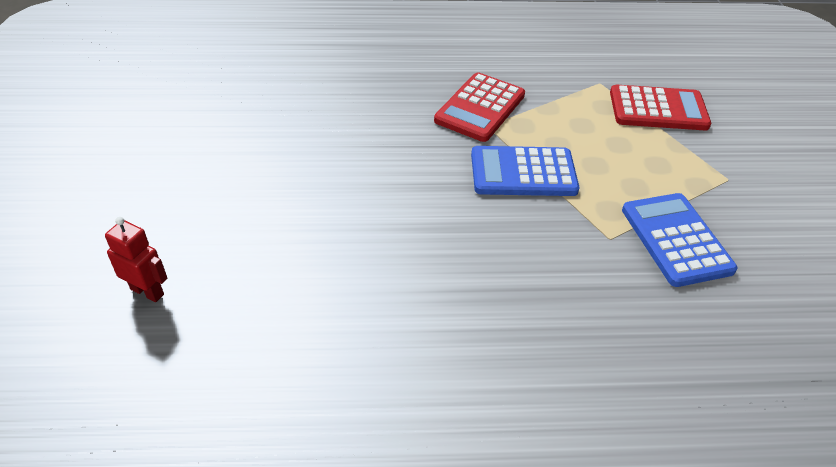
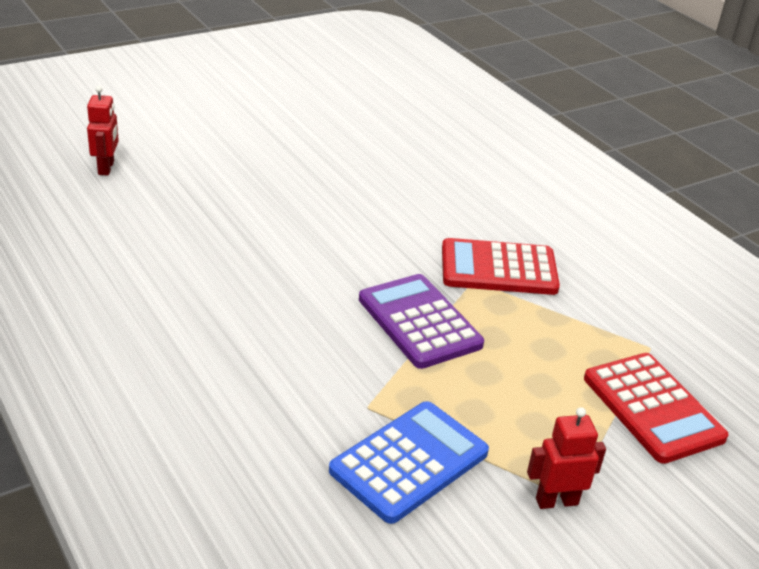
camera: 60 degrees right, 10 degrees down
blue calculator [471,146,579,196] -> purple calculator [359,274,484,369]
none -> red robot [527,407,606,509]

